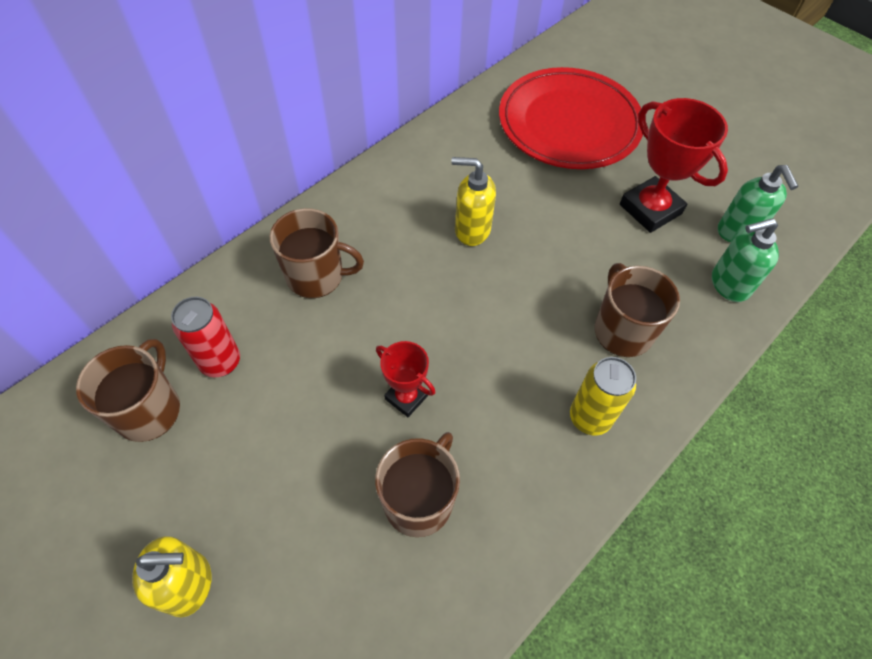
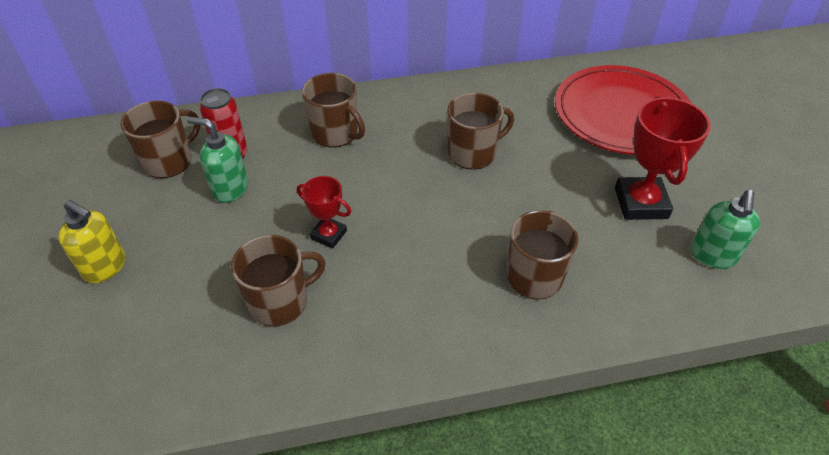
camera: 35 degrees right, 10 degrees down
red trophy [376,341,435,417] -> red trophy turned 45 degrees counterclockwise [297,176,351,249]
yellow soap dispenser [451,157,496,246] -> brown mug [447,93,514,170]
yellow can [570,357,636,436] -> none
green soap dispenser [712,218,779,302] -> green soap dispenser moved to [187,117,248,203]

